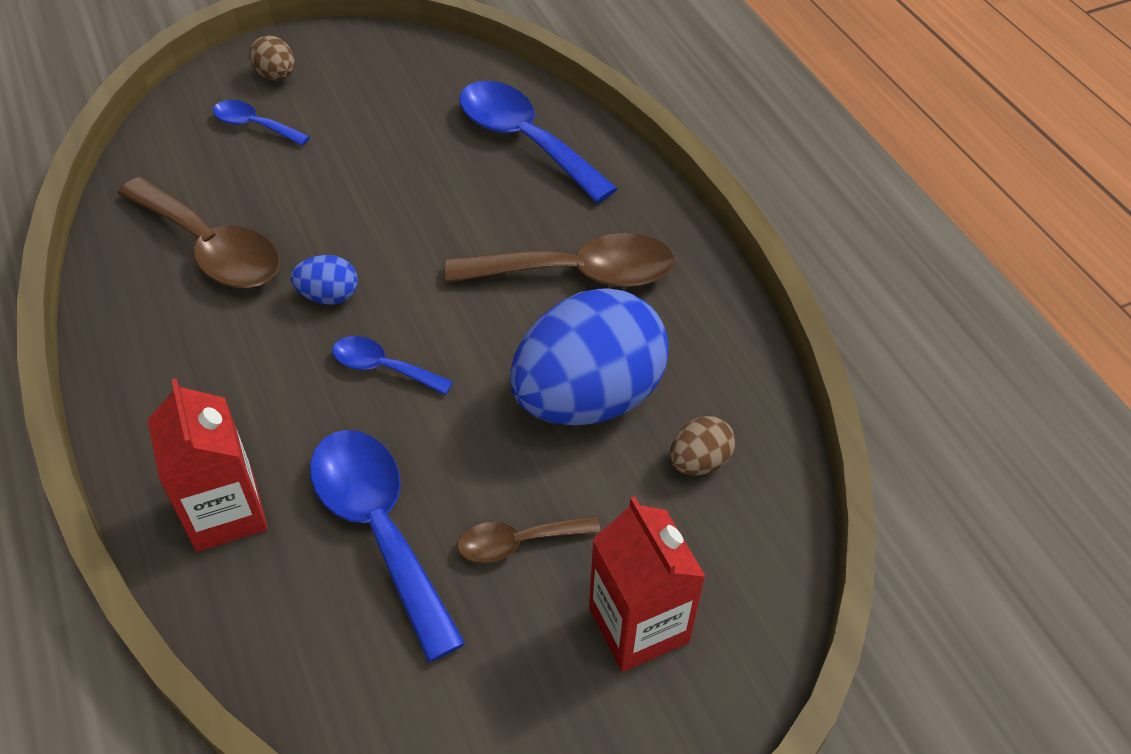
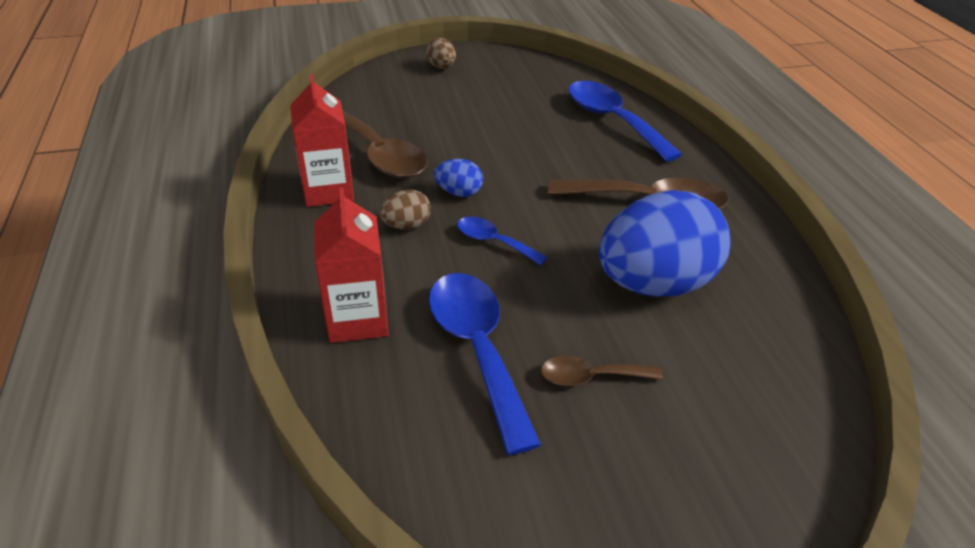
camera: 10 degrees right, 10 degrees down
blue spoon [213,100,310,146] -> none
red carton [589,496,706,672] -> red carton moved to [290,74,354,207]
brown egg [670,416,735,475] -> brown egg moved to [379,189,431,230]

